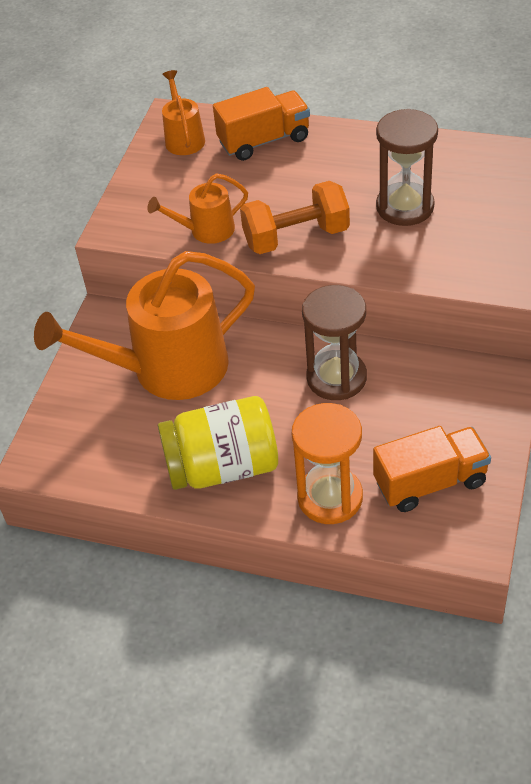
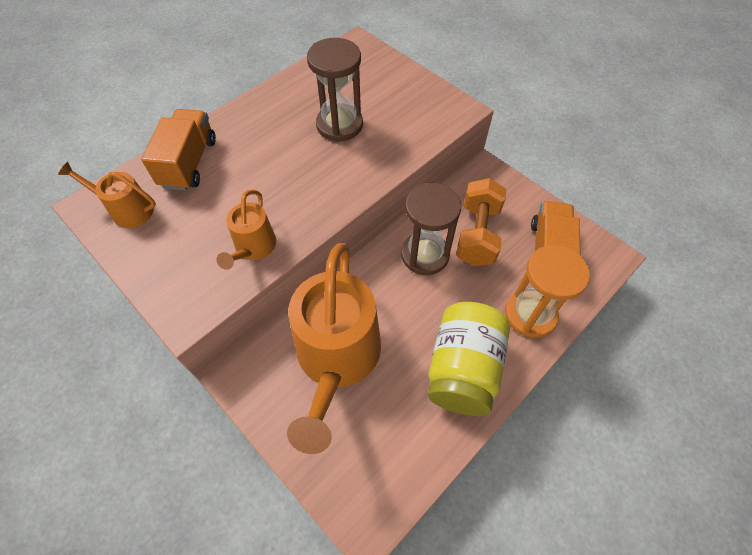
camera: 65 degrees left, 10 degrees up
orange dumbbell [240,181,350,254] -> orange dumbbell moved to [456,178,507,266]

